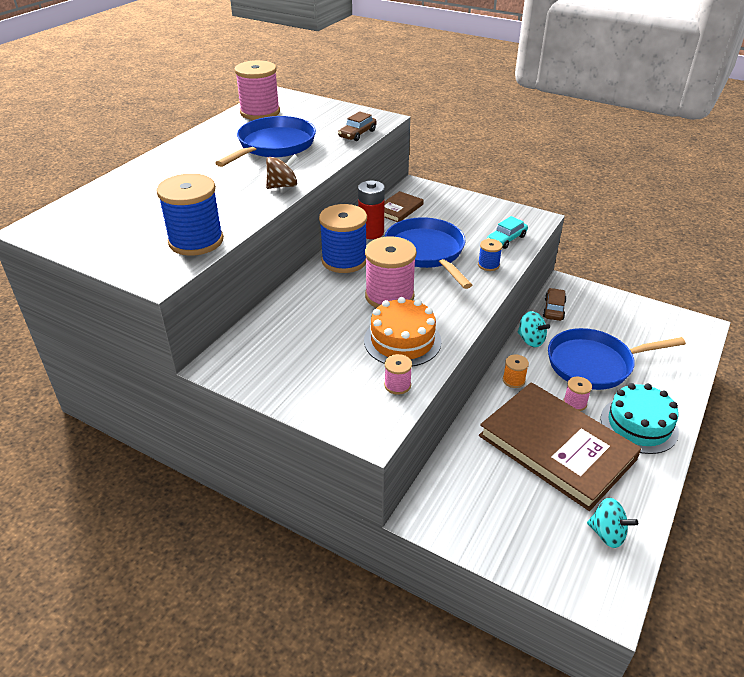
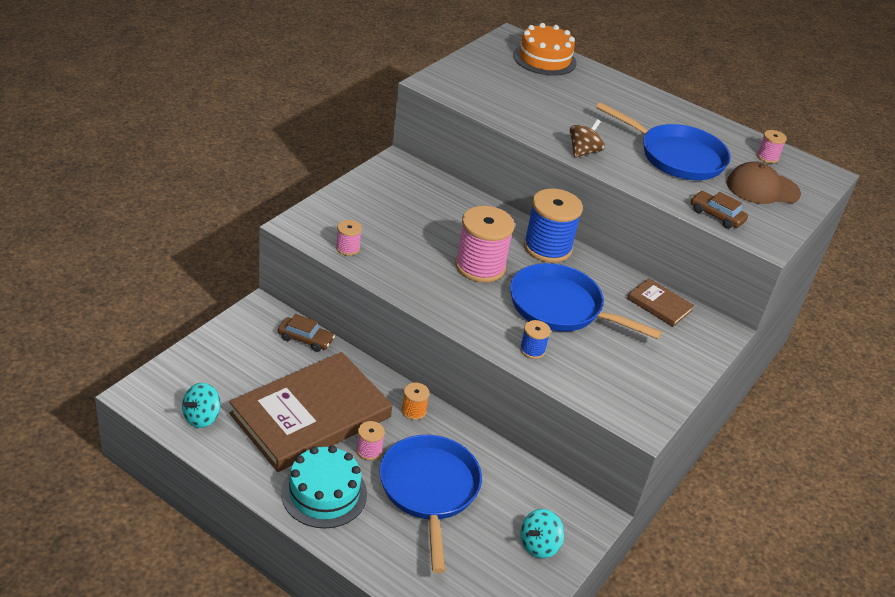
camera: 90 degrees right, 0 degrees up
blue spool [156,173,224,256] -> none
pink spool [234,60,280,120] -> pink spool [757,130,787,163], size x0.47
brown spinning top [266,154,298,189] -> brown spinning top turned 120 degrees counterclockwise [570,119,605,158]
red battery [358,180,385,239] -> none
orange cake [364,297,442,367] -> orange cake moved to [513,23,576,76]
blue pan [385,217,472,289] -> blue pan turned 135 degrees counterclockwise [510,263,662,339]
turquoise car [487,216,528,249] -> none
turquoise spinning top [518,311,550,347] -> turquoise spinning top moved to [520,509,565,558]
brown car [543,288,567,321] -> brown car moved to [278,314,335,352]
none -> brown cap [727,162,801,204]

